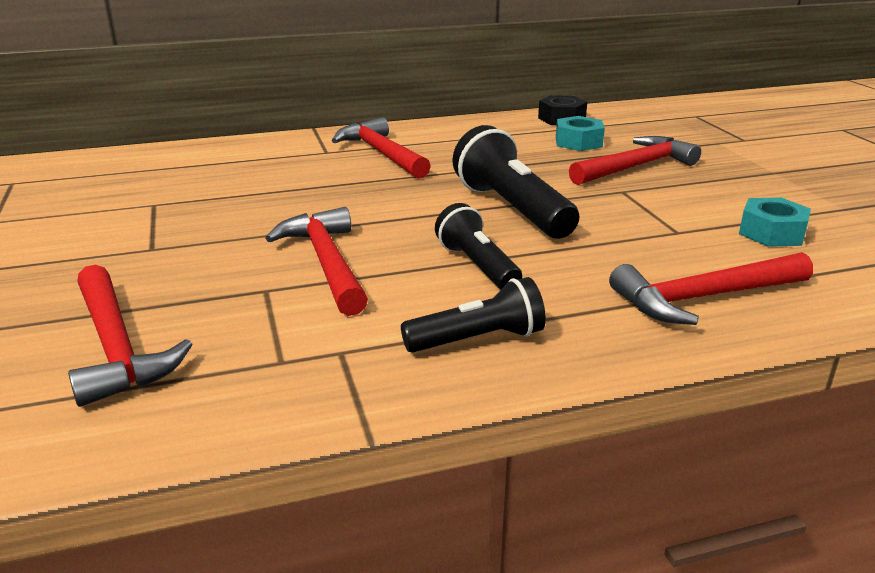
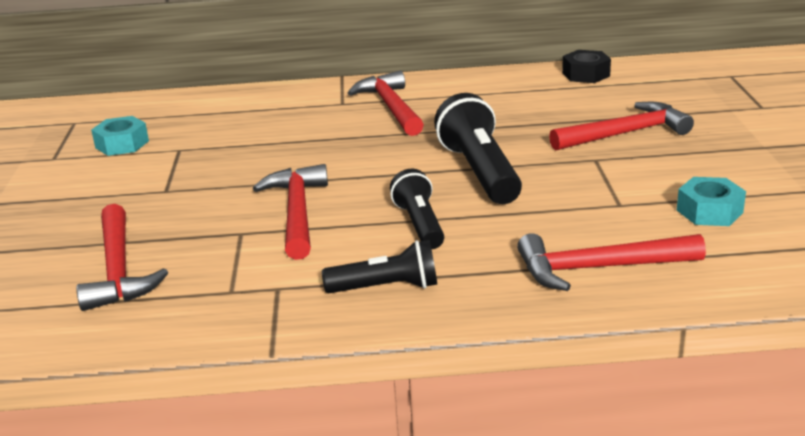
camera: 15 degrees right, 0 degrees up
turquoise nut [556,116,605,151] -> turquoise nut moved to [91,116,149,156]

